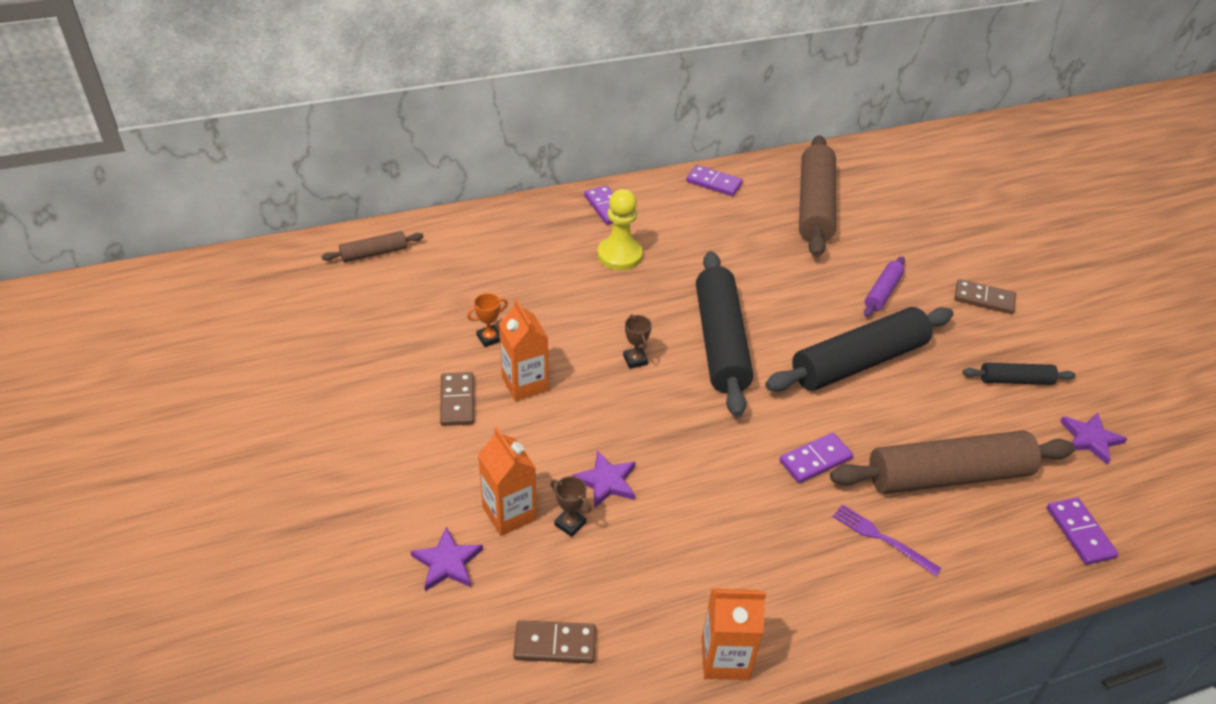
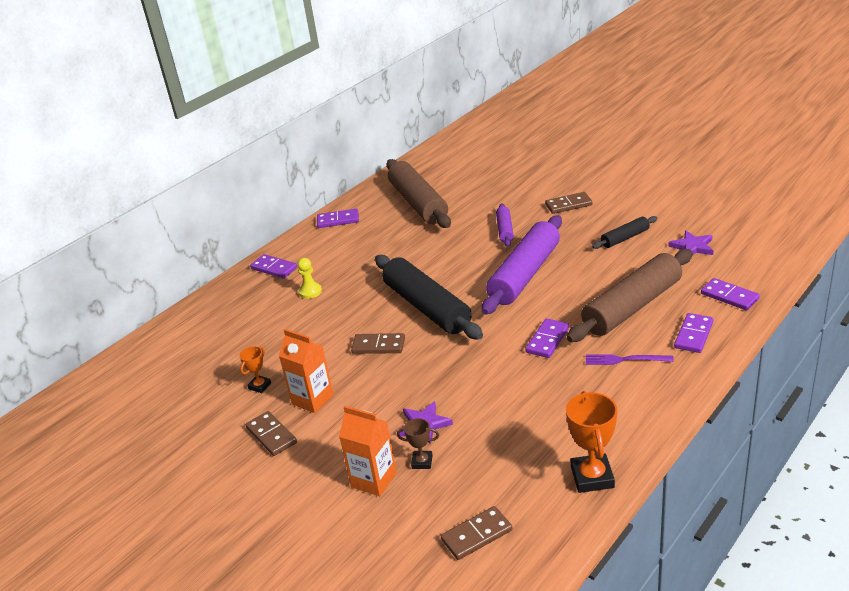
camera: 25 degrees left, 10 degrees down
brown rolling pin [321,231,424,262] -> none
purple star [411,527,483,591] -> none
yellow pawn [598,189,643,270] -> yellow pawn [297,258,322,299], size x0.61
brown trophy [623,314,652,369] -> brown domino [351,333,405,354]
orange carton [702,589,766,680] -> orange trophy [566,391,617,493]
black rolling pin [765,307,954,392] -> purple rolling pin [482,215,562,315]
none -> purple domino [674,313,714,353]

